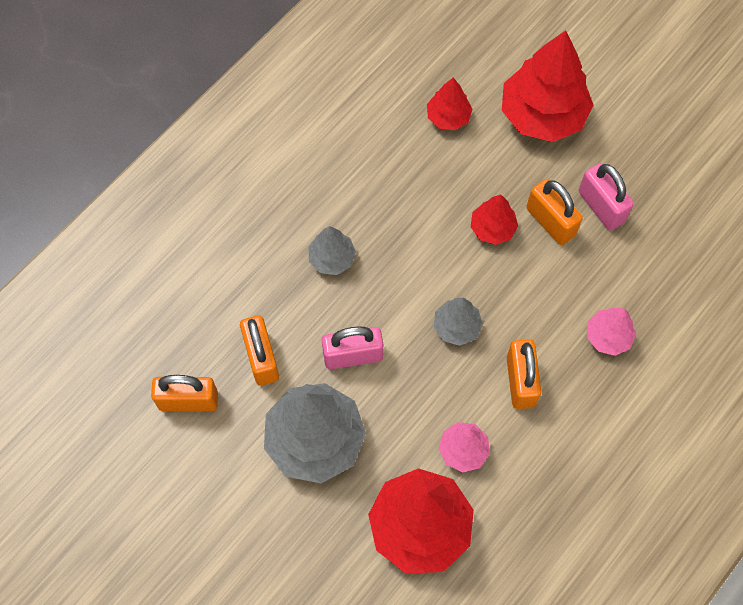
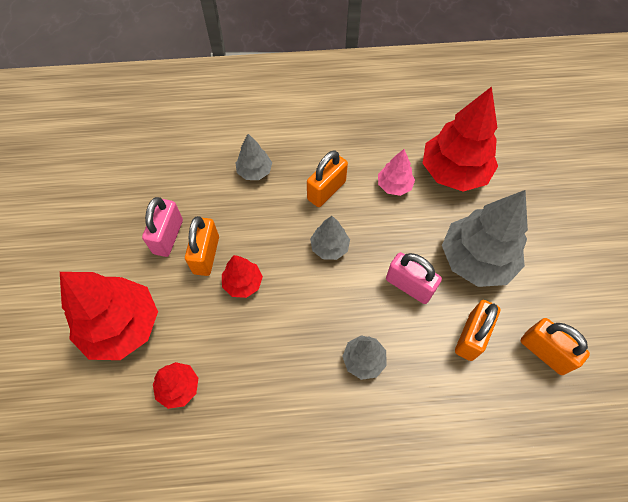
camera: 135 degrees left, 5 degrees down
pink tree [587,308,636,356] -> grey tree [236,134,272,180]

